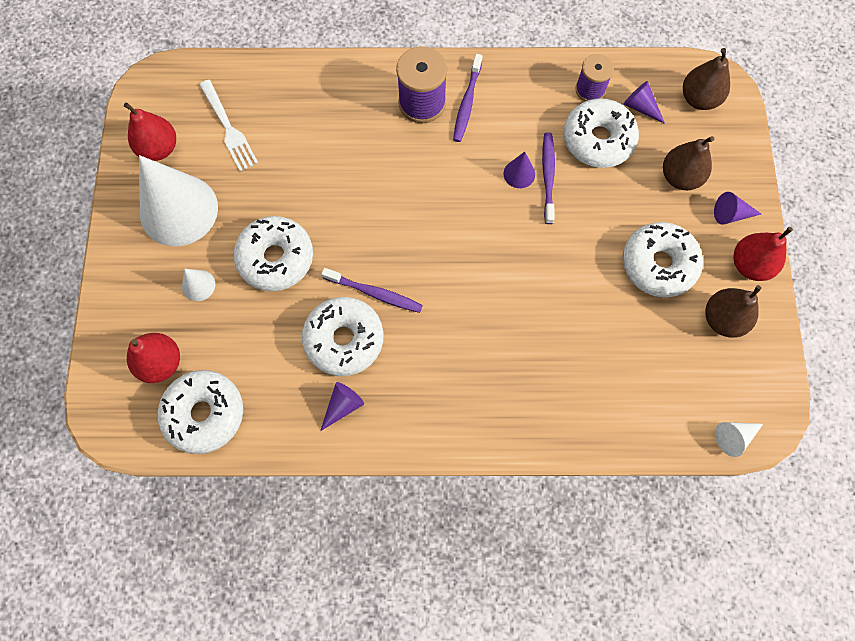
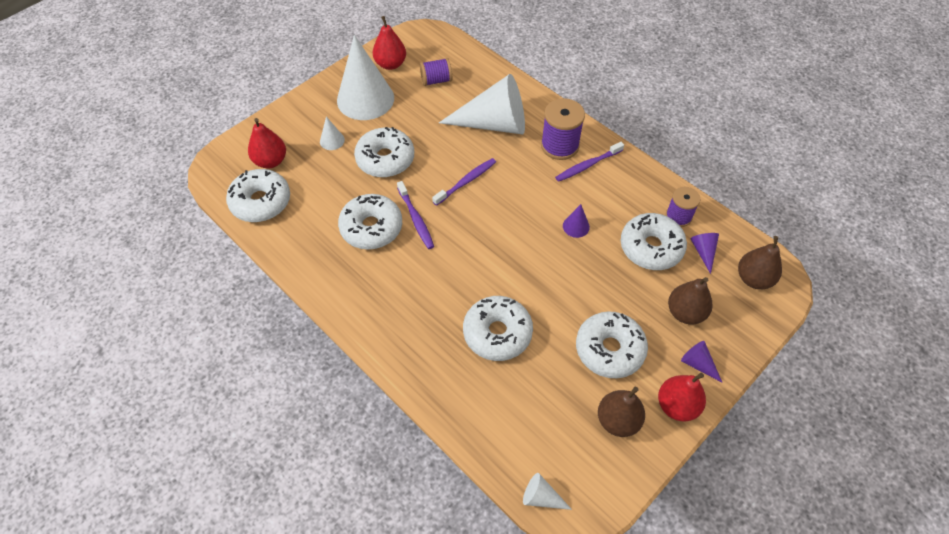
camera: 45 degrees right, 15 degrees down
white fork [199,80,258,171] -> purple spool [420,58,452,86]
purple cone [320,382,364,431] -> none
purple toothbrush [542,132,555,224] -> purple toothbrush moved to [432,158,496,206]
none -> white cone [439,74,525,134]
none -> white donut [463,296,533,361]

